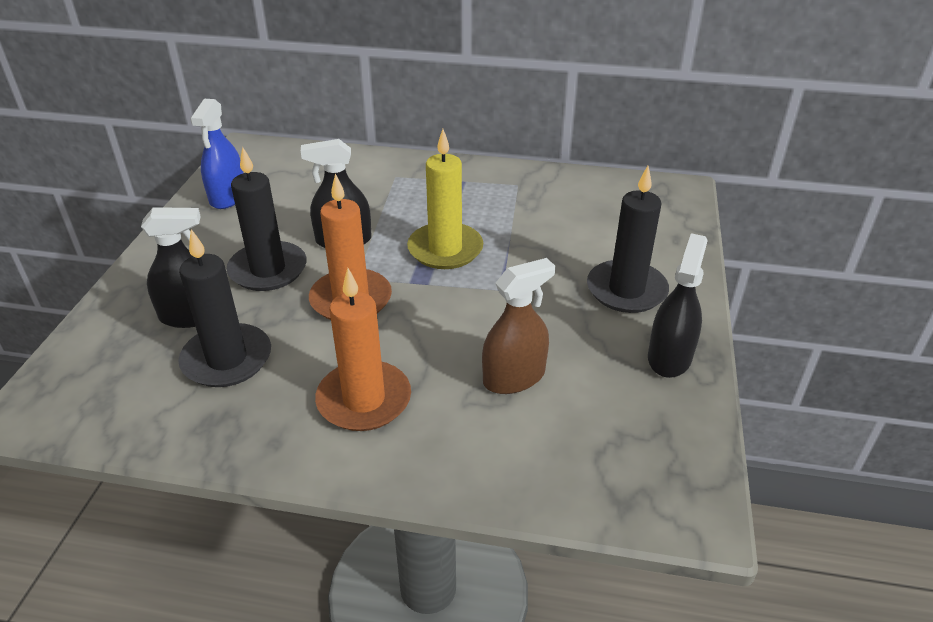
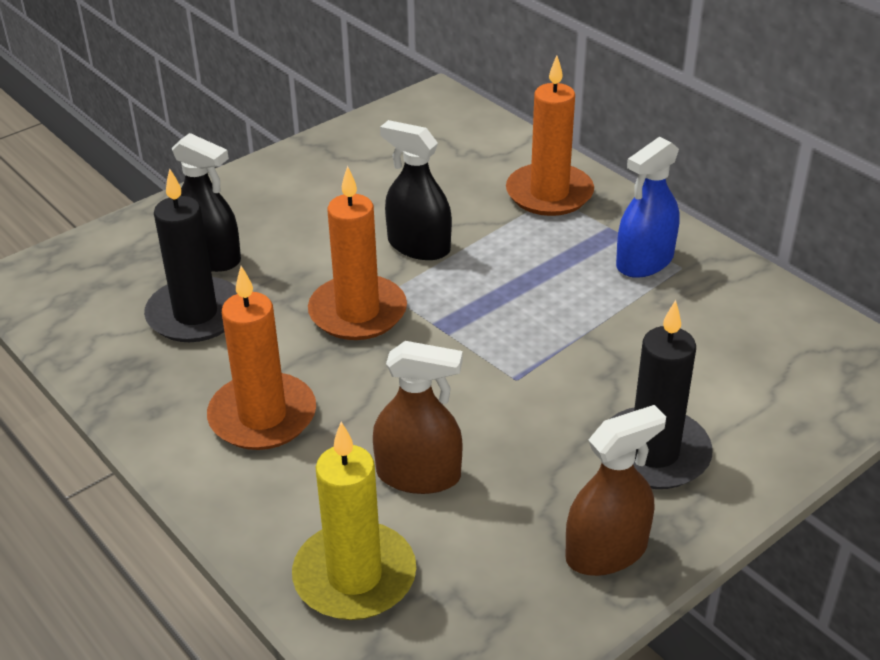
camera: 40 degrees right, 0 degrees up
blue spray bottle [190,99,243,209] -> blue spray bottle moved to [616,137,680,278]
black candle [227,147,307,291] -> none
yellow candle [407,129,483,269] -> yellow candle moved to [292,422,416,620]
black spray bottle [648,233,708,378] -> brown spray bottle [565,405,666,576]
none -> orange candle [506,55,594,216]

